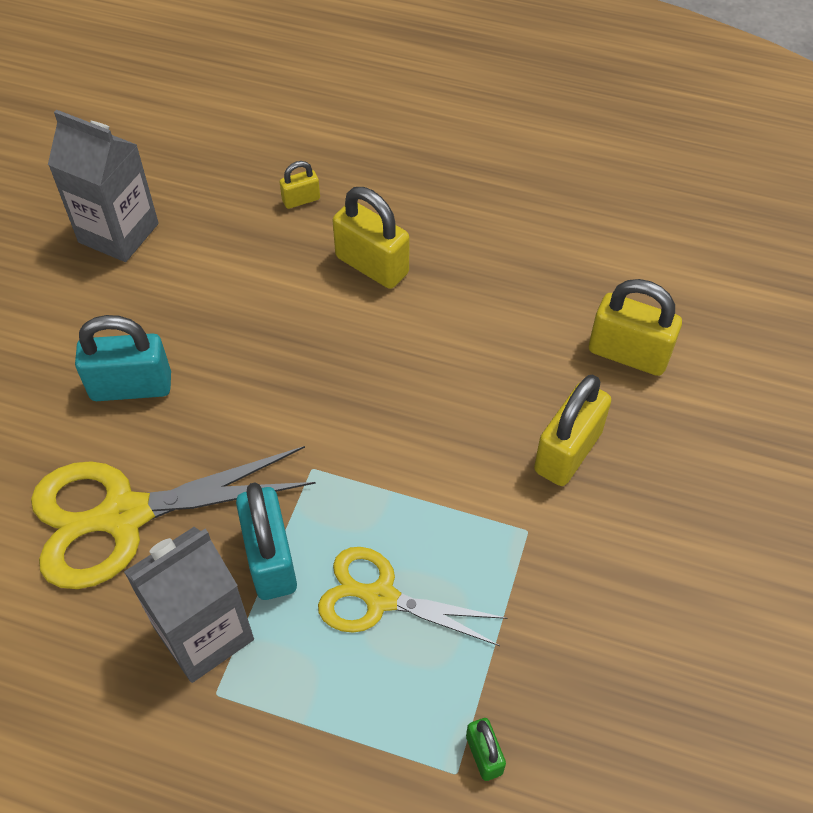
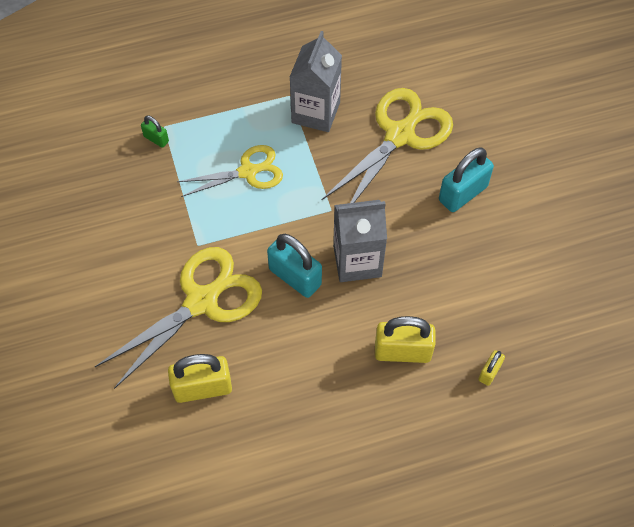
camera: 145 degrees right, 5 degrees up
grey carton [48,109,159,262] -> grey carton moved to [333,200,387,282]
turquoise padlock [236,483,297,600] -> turquoise padlock moved to [267,234,322,298]
yellow padlock [534,374,612,486] -> yellow scissors [95,247,262,389]

